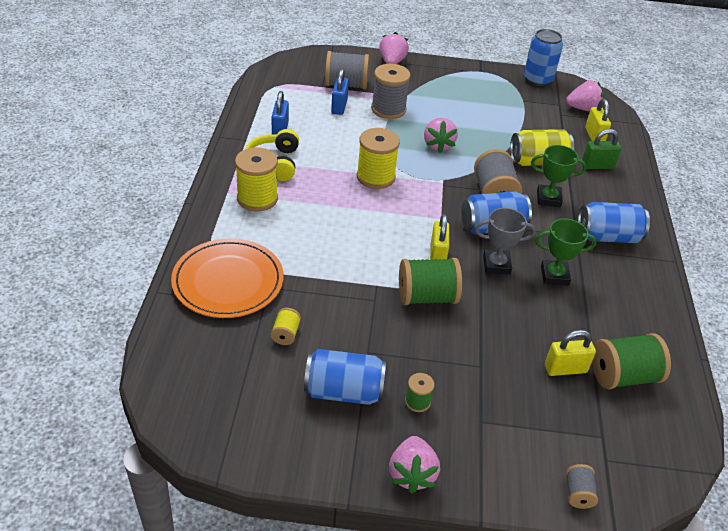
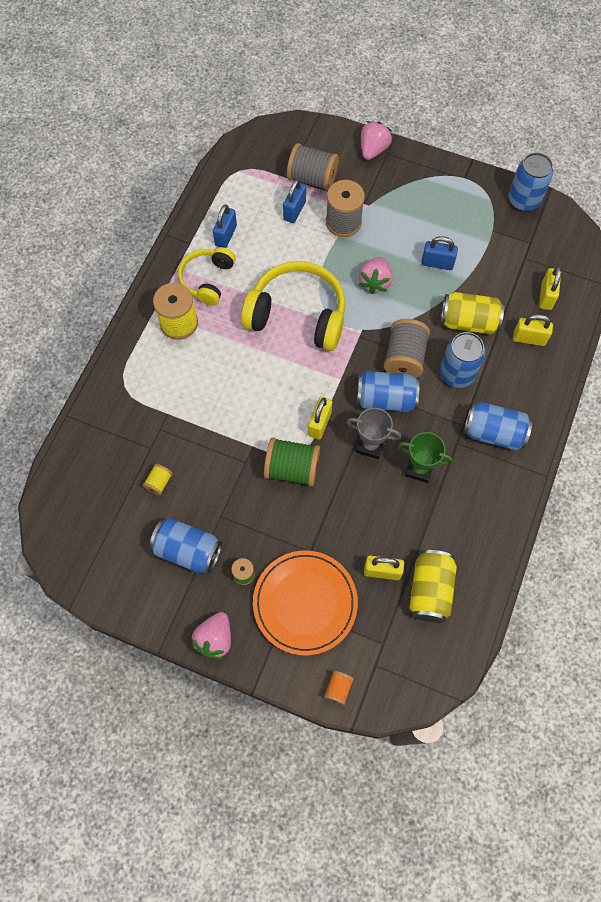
camera: 20 degrees right, 25 degrees up
orange plate [171,239,284,318] -> orange plate moved to [253,550,358,656]
yellow spool [357,128,400,189] -> yellow headphones [241,261,346,351]
green trophy [531,145,587,207] -> blue can [440,332,485,388]
pink strawberry [566,80,604,112] -> none
grey spool [566,464,598,509] -> orange spool [324,670,354,705]
green padlock [582,129,621,169] -> yellow padlock [513,314,553,346]
green spool [592,333,671,389] -> yellow can [409,550,457,623]
none -> blue padlock [421,236,458,270]

